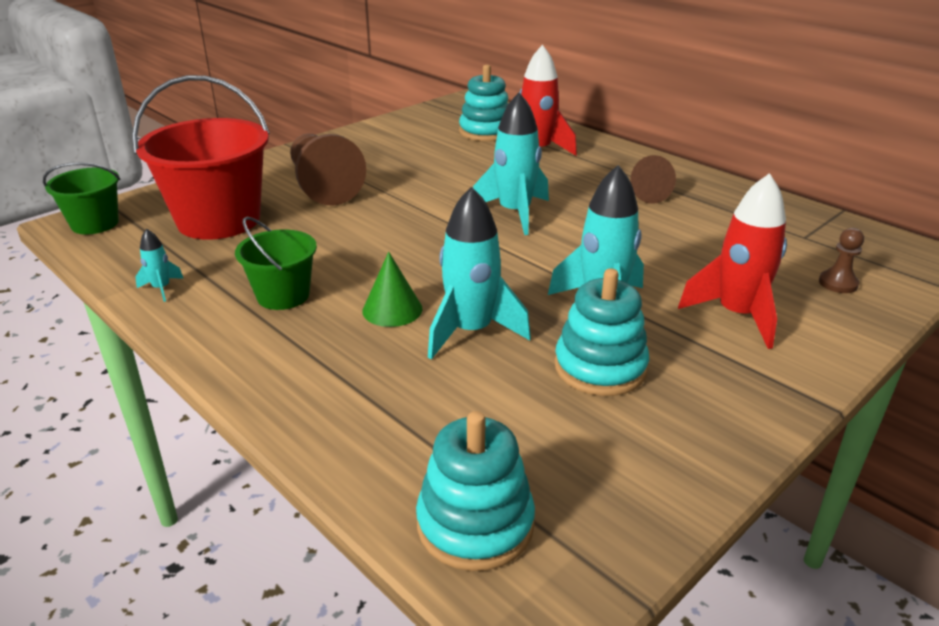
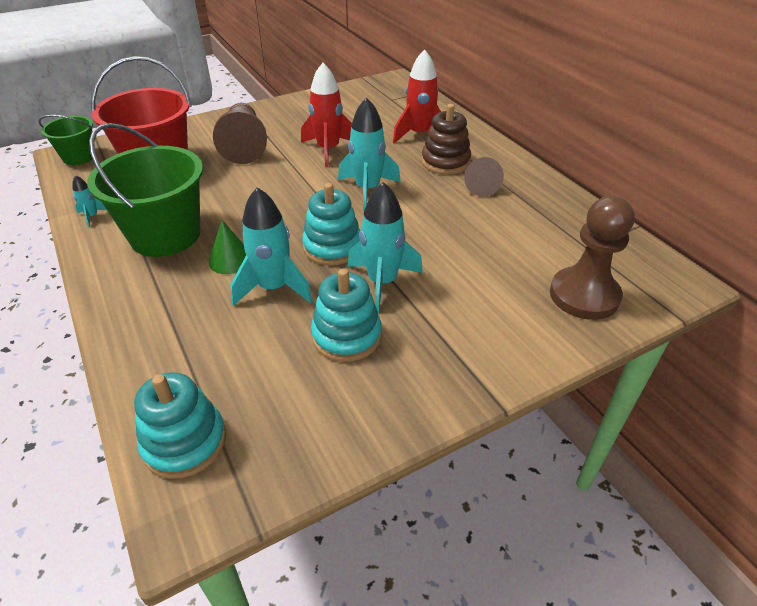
camera: 15 degrees right, 10 degrees up
green bucket [235,216,317,310] -> green bucket [87,123,203,257], size x1.83
turquoise stacking toy [459,65,508,141] -> turquoise stacking toy moved to [302,183,360,265]
red rocket [678,173,787,349] -> red rocket moved to [301,63,352,167]
brown pawn [819,228,864,293] -> brown pawn [550,196,635,320], size x2.24
none -> brown stacking toy [421,104,471,175]

